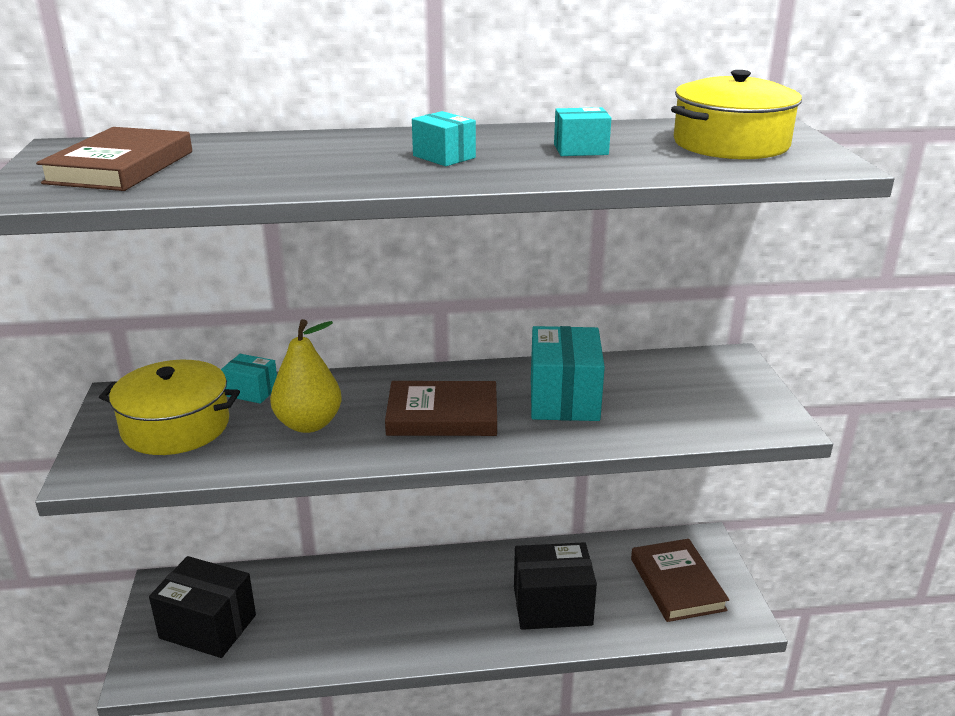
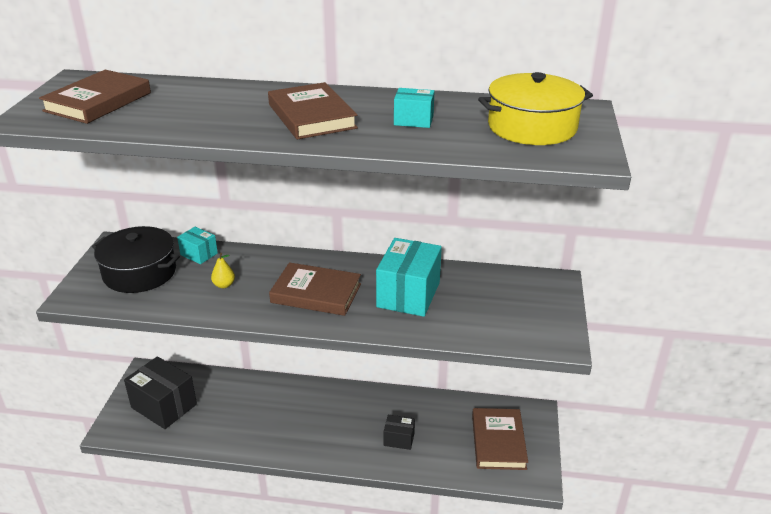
camera: 15 degrees right, 5 degrees up
yellow pot [99,360,240,455] -> black pot [92,226,180,293]
yellow pear [270,319,342,433] -> yellow pear [211,253,235,288], size x0.48
turquoise box [412,111,476,166] -> brown book [268,82,358,139]
black box [514,542,597,630] -> black box [384,415,415,450], size x0.52

